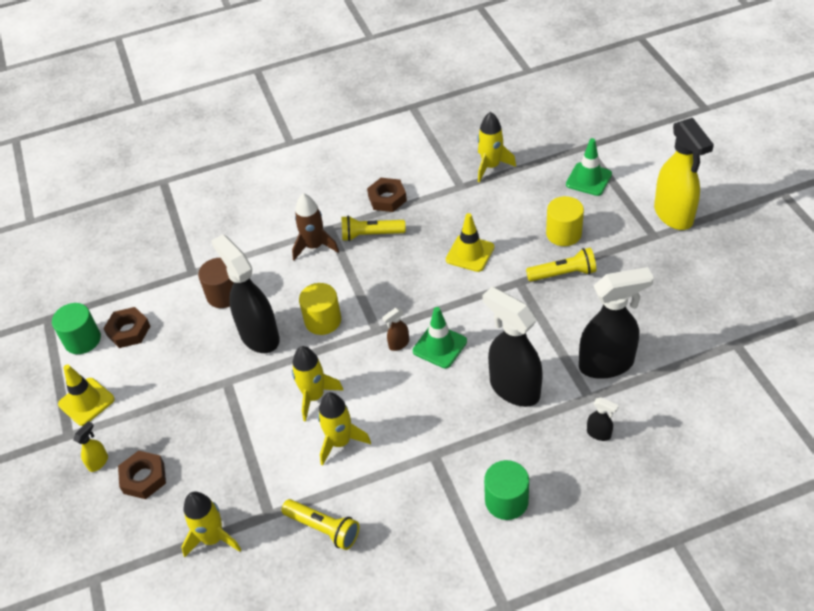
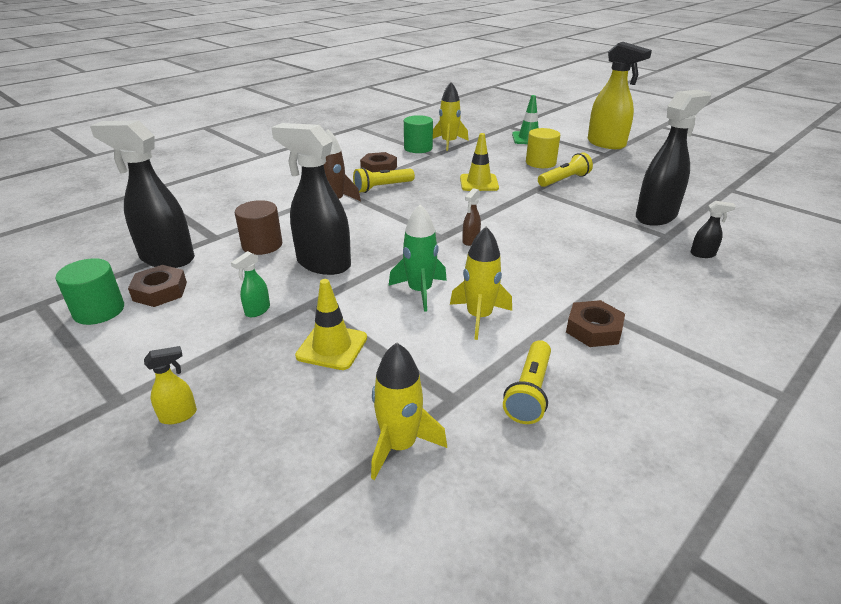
camera: 30 degrees left, 15 degrees down
yellow traffic cone [58,365,115,426] -> yellow traffic cone moved to [295,279,367,370]
yellow spray bottle [73,421,108,472] -> yellow spray bottle turned 60 degrees clockwise [144,346,197,424]
brown nut [118,451,166,499] -> brown nut moved to [566,300,625,347]
yellow flashlight [282,499,359,550] -> yellow flashlight turned 105 degrees clockwise [503,340,551,424]
yellow rocket [292,346,344,421] -> green rocket [389,204,447,312]
yellow cylinder [299,283,341,335] -> none
green traffic cone [413,307,467,368] -> none
black spray bottle [483,287,543,407] -> black spray bottle moved to [90,120,195,268]
green cylinder [484,460,529,520] -> green cylinder moved to [404,115,433,153]
none -> green spray bottle [231,251,270,317]

